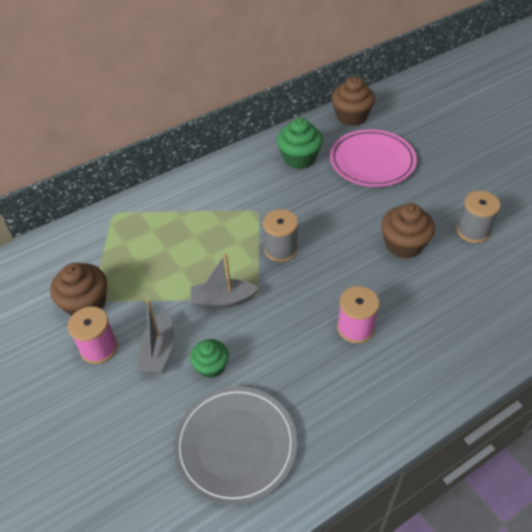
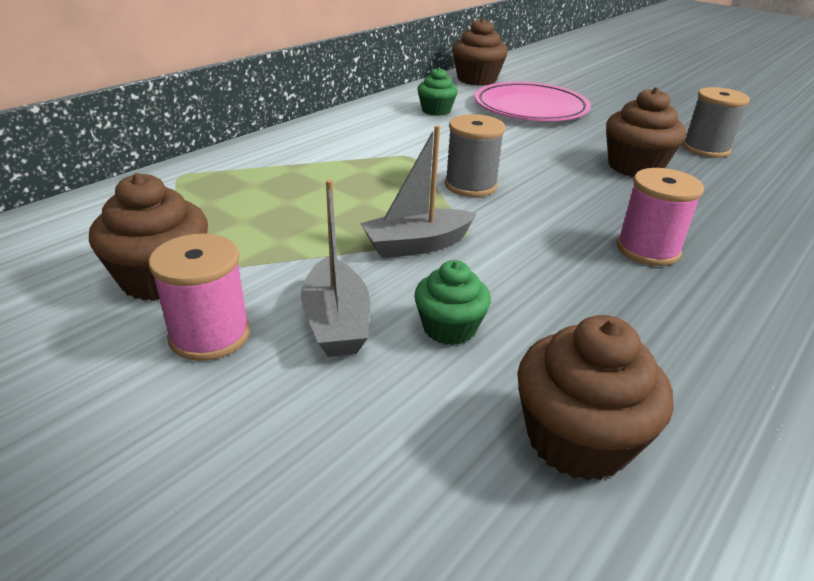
camera: 20 degrees left, 15 degrees down
grey plate [174,386,297,505] -> brown cupcake [517,315,673,481]
green cupcake [277,118,323,169] -> green cupcake [417,67,458,116], size x0.64

